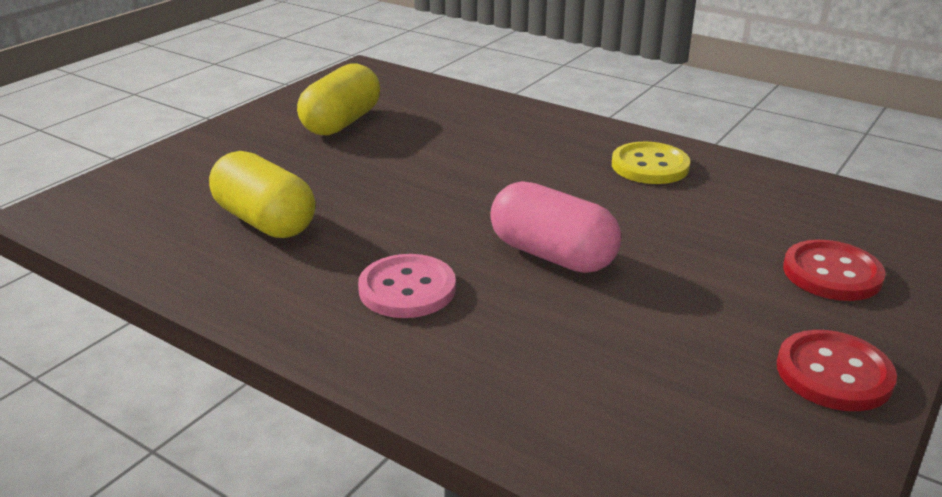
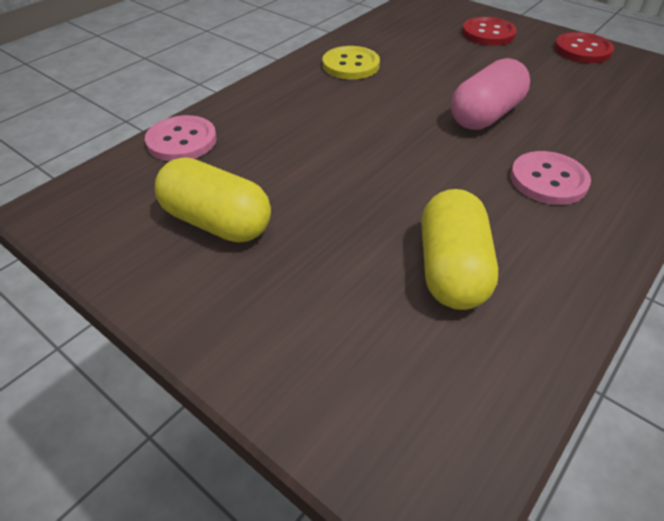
camera: 85 degrees left, 15 degrees up
yellow capsule [209,151,315,238] -> yellow capsule turned 45 degrees counterclockwise [421,189,498,310]
none -> pink button [145,115,217,161]

